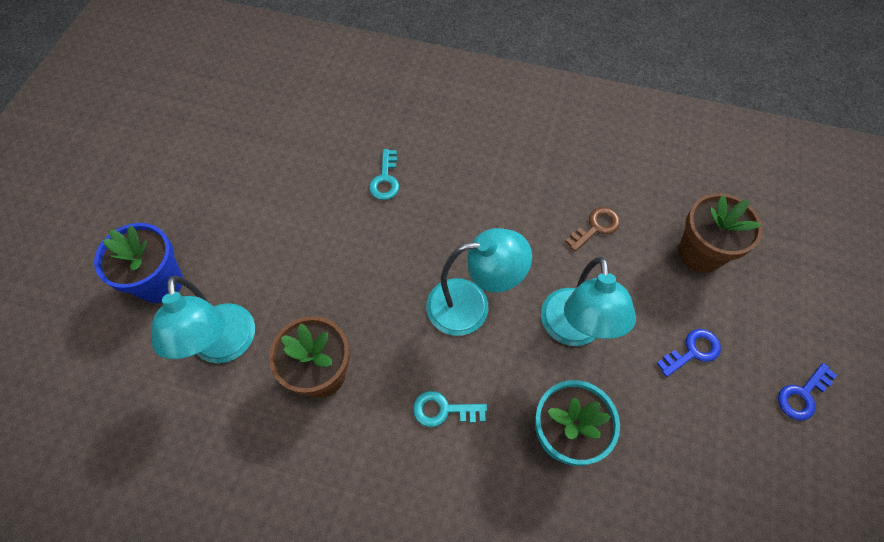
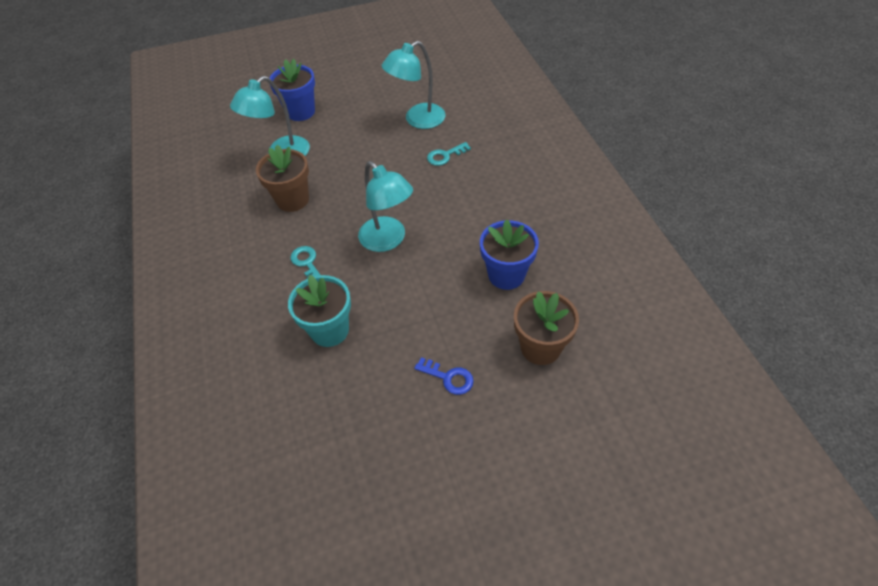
camera: 60 degrees right, 10 degrees down
turquoise lamp [541,257,636,346] -> turquoise lamp moved to [382,41,445,129]
brown key [565,207,620,251] -> blue flower pot [480,219,539,290]
blue key [778,363,837,421] -> none

